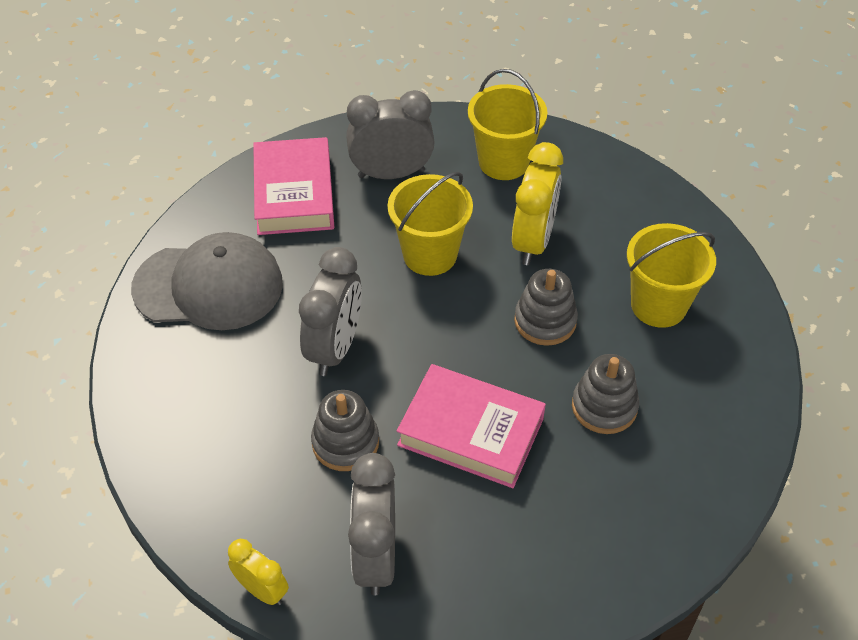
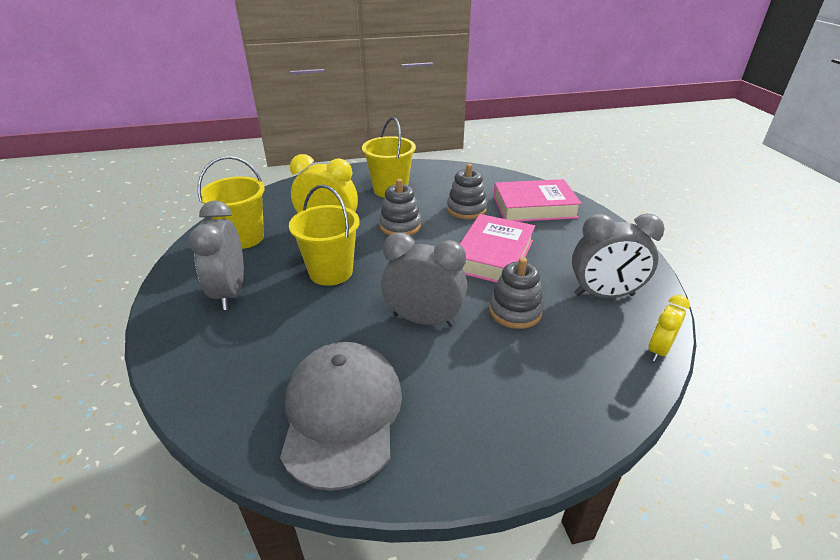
camera: 90 degrees left, 15 degrees down
pink book [253,137,334,235] -> pink book moved to [493,179,582,222]

